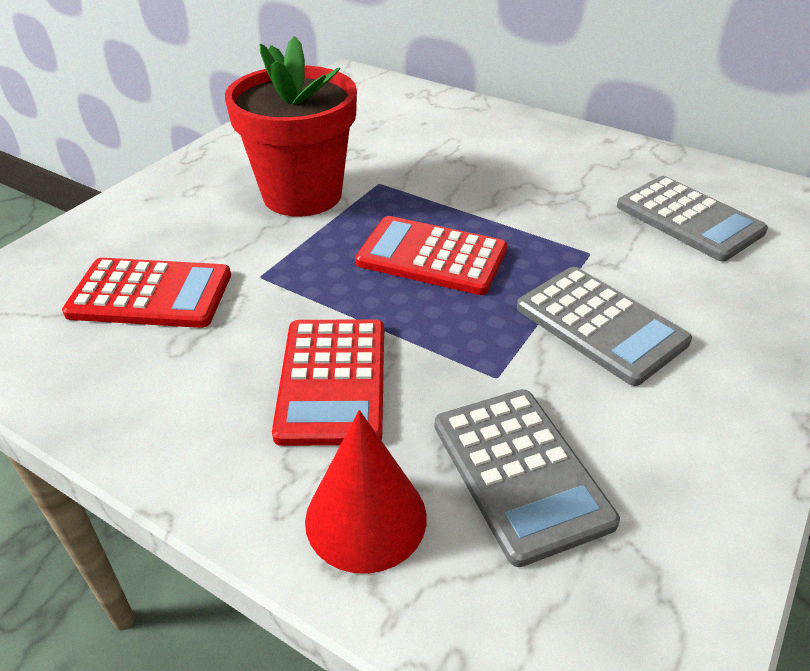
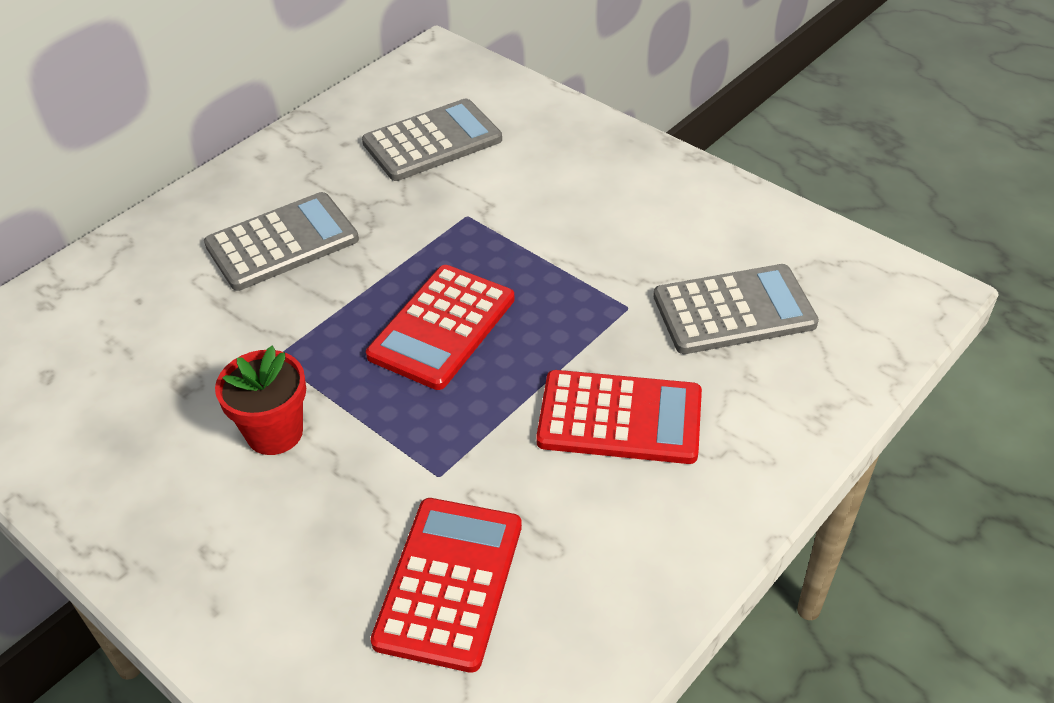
camera: 80 degrees left, 5 degrees up
red flower pot [225,36,357,217] -> red flower pot [215,346,306,455], size x0.55
red cone [305,410,427,574] -> none
grey calculator [517,267,692,386] -> grey calculator moved to [204,192,359,291]

